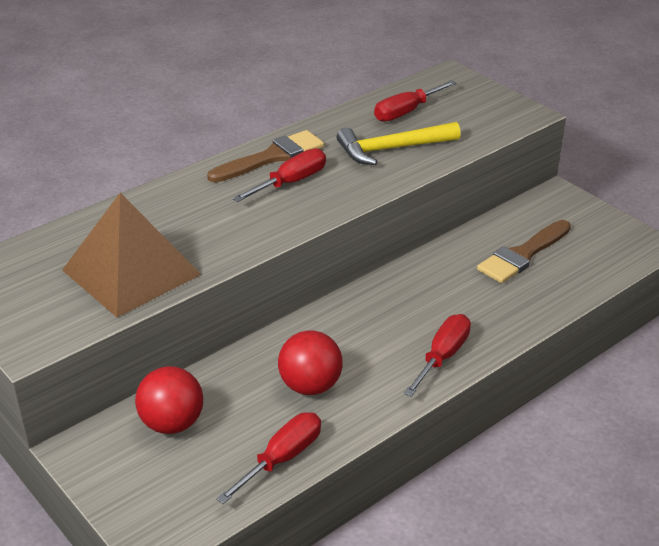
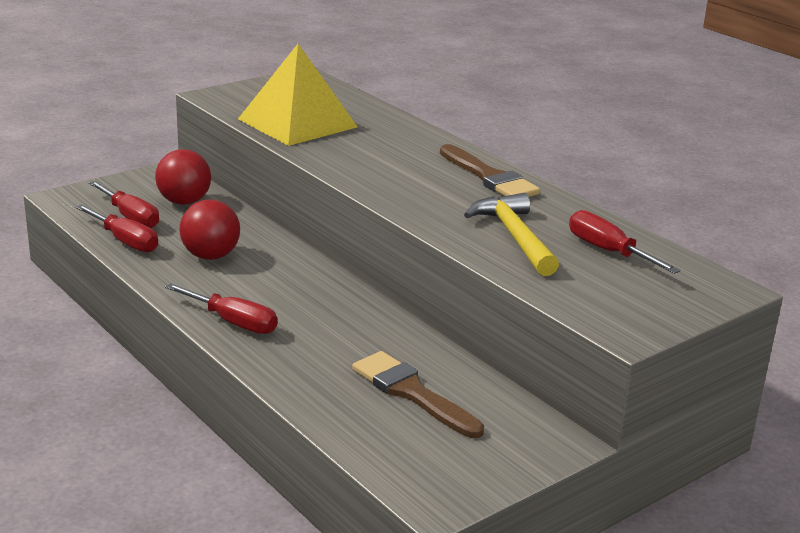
camera: 90 degrees right, 10 degrees down
brown pyramid [62,193,201,317] -> yellow pyramid [238,44,358,146]
red screwdriver [232,148,326,202] -> red screwdriver moved to [89,181,159,229]

